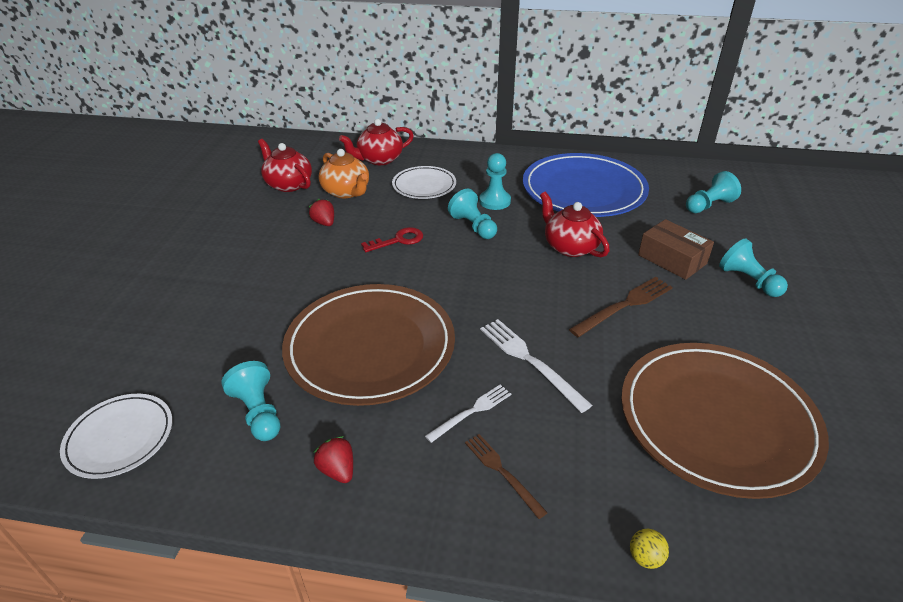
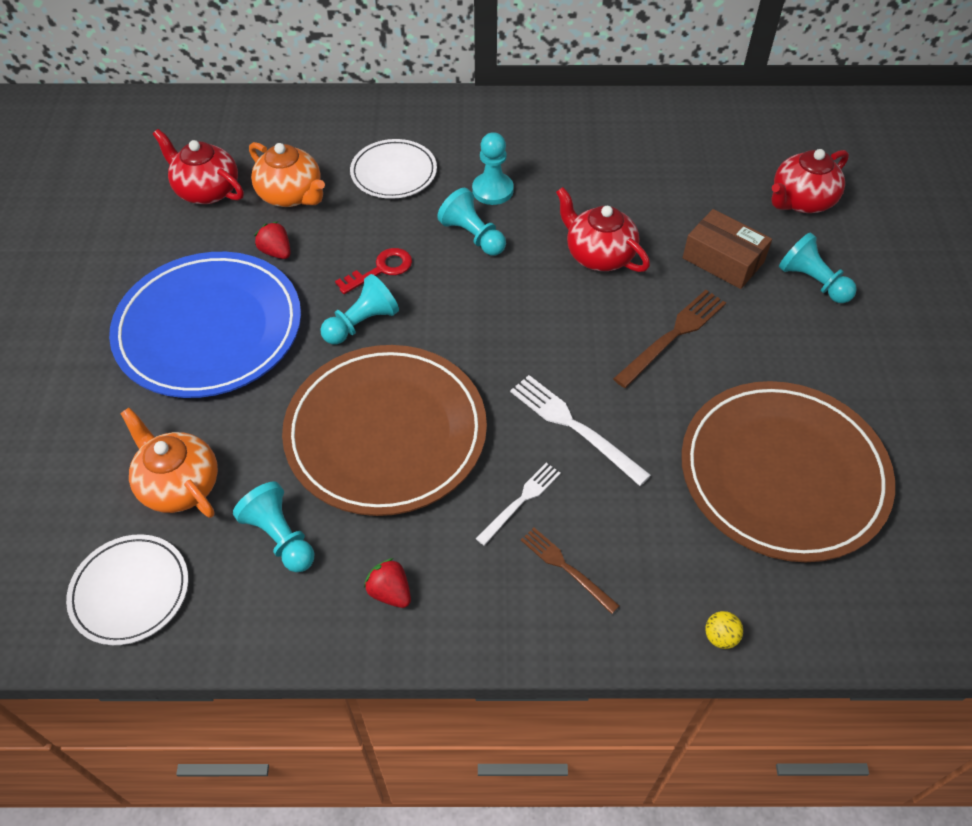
camera: 10 degrees left, 15 degrees up
red teapot [339,119,414,165] -> red teapot moved to [771,149,849,213]
blue plate [523,153,649,217] -> blue plate moved to [109,252,301,398]
turquoise pawn [686,171,741,213] -> turquoise pawn moved to [320,274,399,344]
none -> orange teapot [120,408,218,518]

